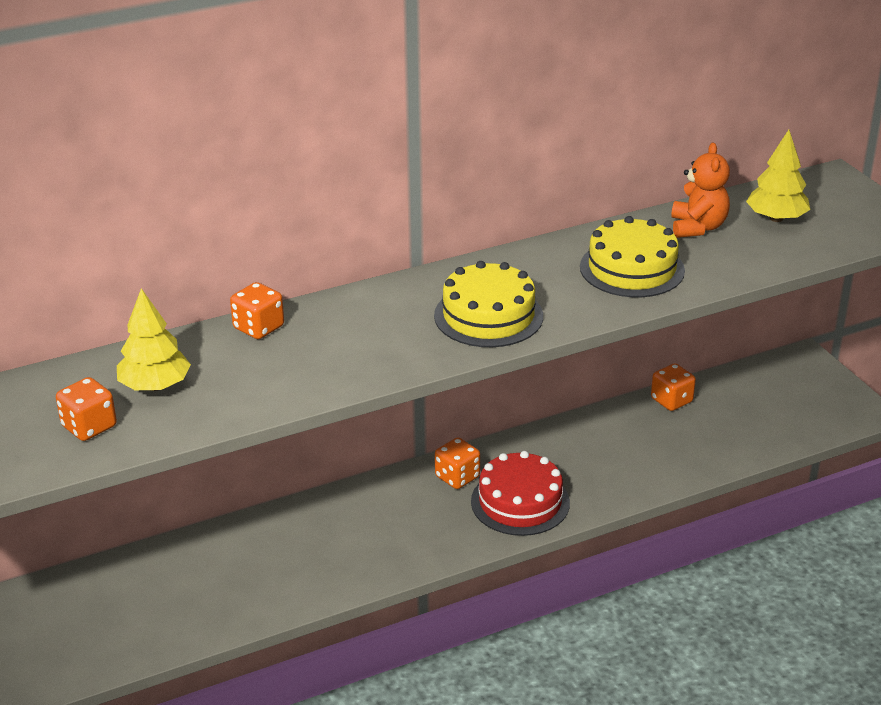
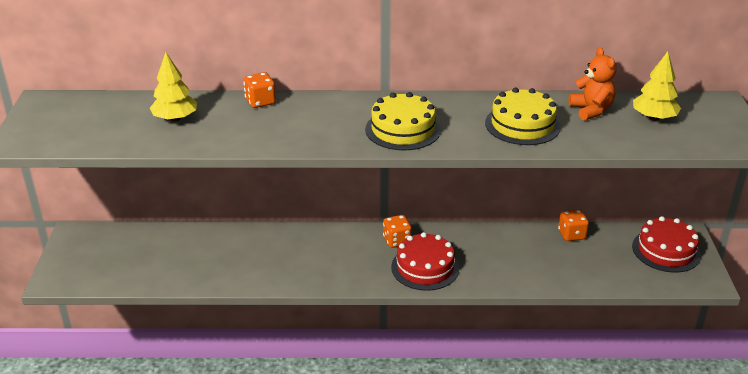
camera: 25 degrees right, 0 degrees up
orange dice [56,377,117,441] -> none
orange teddy bear [671,142,730,238] -> orange teddy bear turned 45 degrees counterclockwise [568,47,617,121]
none -> red cake [632,216,701,272]

